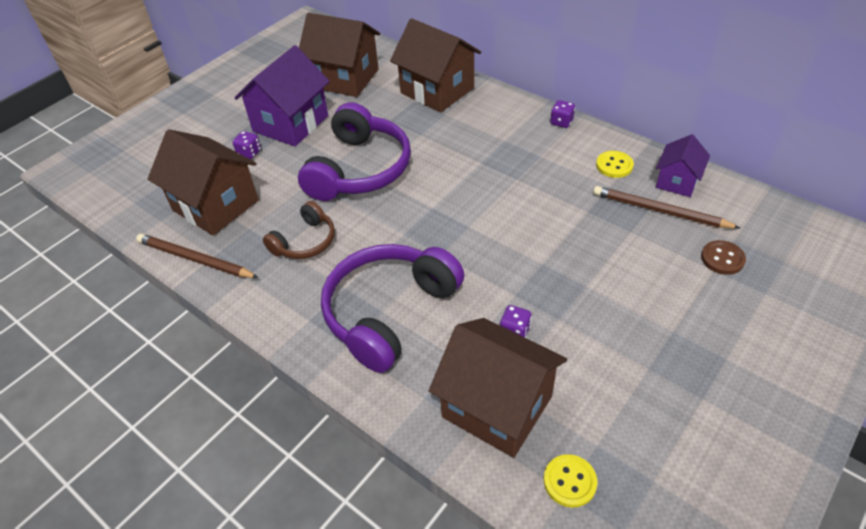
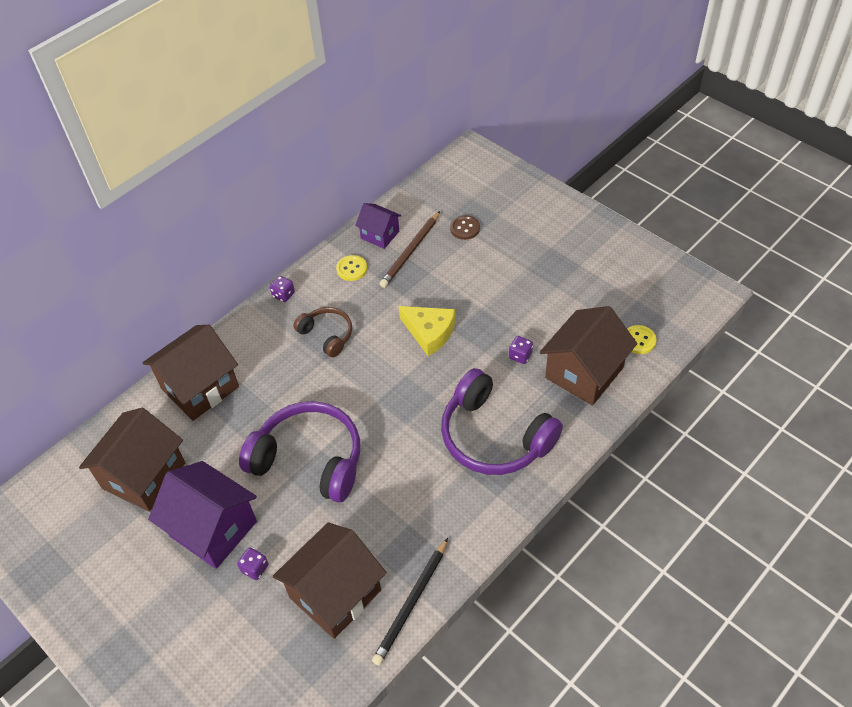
camera: 85 degrees left, 5 degrees up
brown pencil [136,234,259,278] -> black pencil [372,538,448,665]
brown headphones [263,201,335,259] -> brown headphones moved to [293,307,352,357]
none -> yellow cheese [399,306,455,356]

